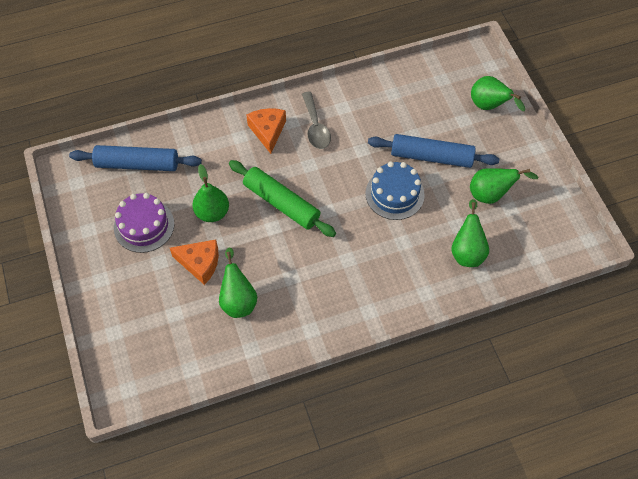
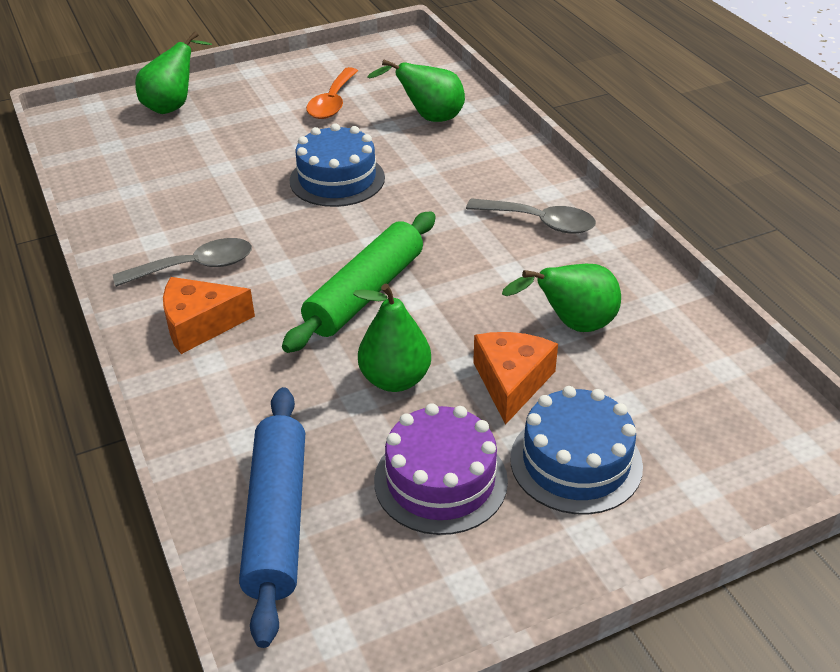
camera: 95 degrees left, 20 degrees down
blue rolling pin [368,134,499,168] -> none
green pear [470,168,539,204] -> orange spoon [306,67,358,119]
none -> grey spoon [466,198,596,233]
none -> blue cake [510,386,643,515]

